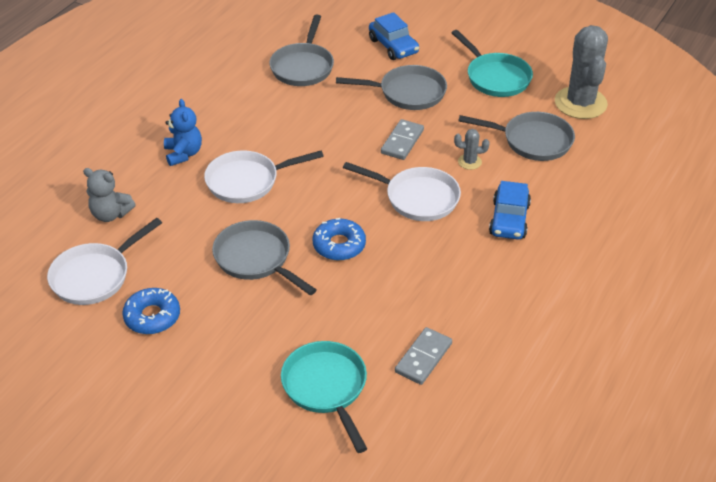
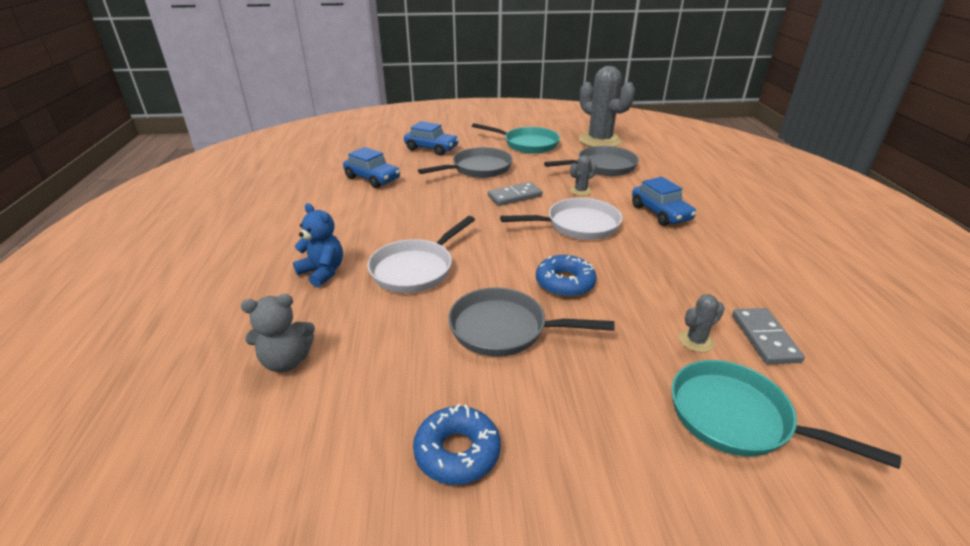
camera: 35 degrees left, 10 degrees down
white pan [47,218,162,305] -> none
grey pan [270,15,334,86] -> blue car [343,147,400,188]
grey domino [381,119,424,160] -> grey domino turned 75 degrees clockwise [488,182,542,206]
none -> grey cactus [679,294,725,352]

